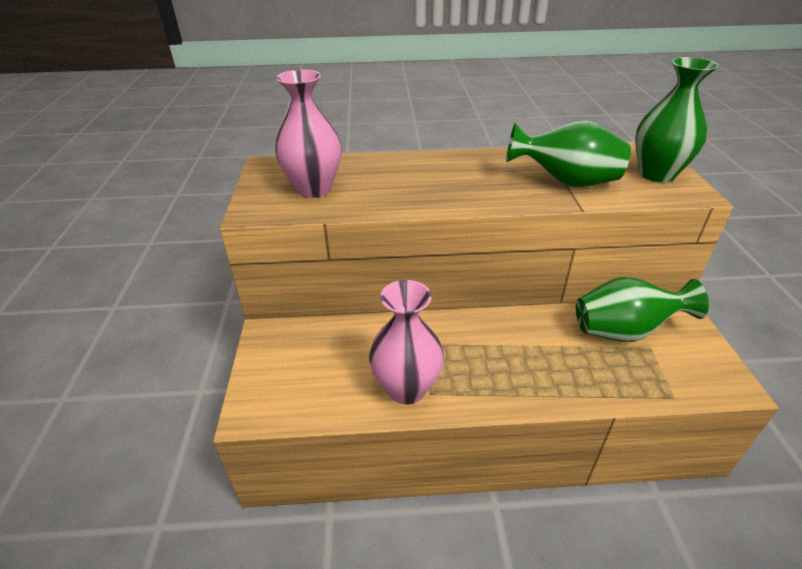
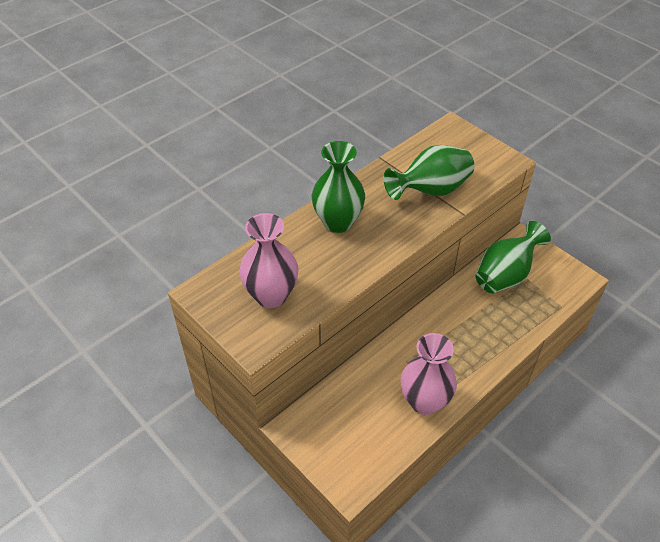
camera: 40 degrees left, 10 degrees up
green vase [635,57,719,182] -> green vase moved to [312,141,365,233]

